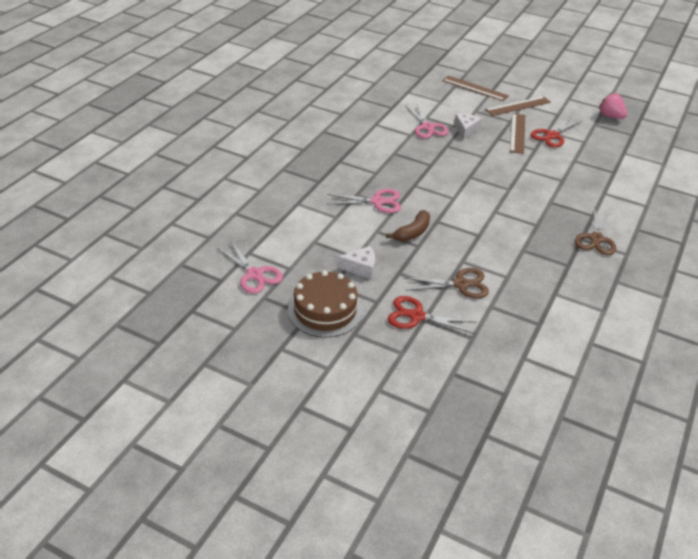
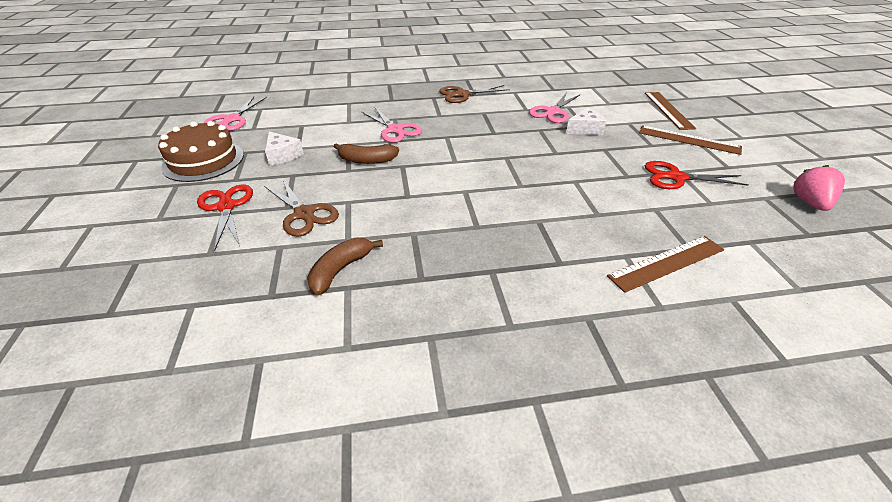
camera: 55 degrees right, 0 degrees up
brown ruler [510,113,525,154] -> brown ruler moved to [607,236,724,293]
brown scissors [575,207,616,255] -> brown scissors moved to [439,85,510,103]
none -> brown banana [307,237,383,295]

